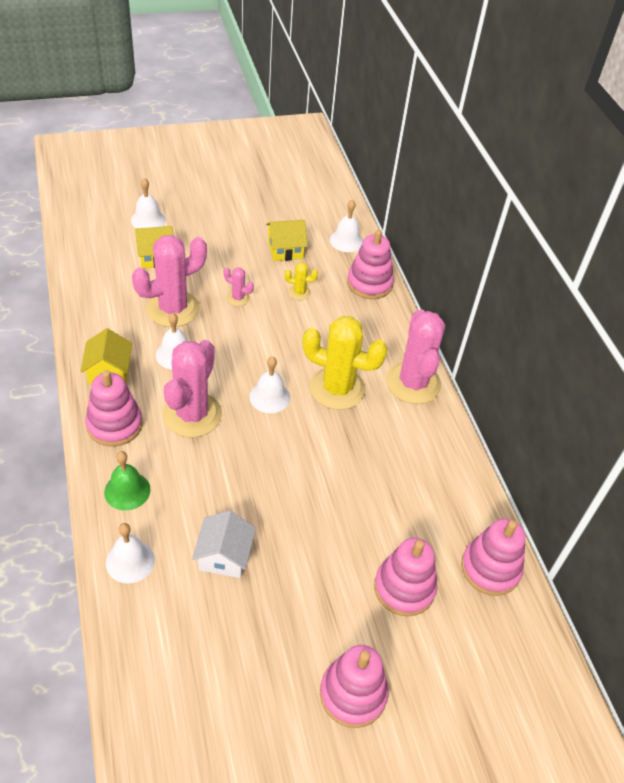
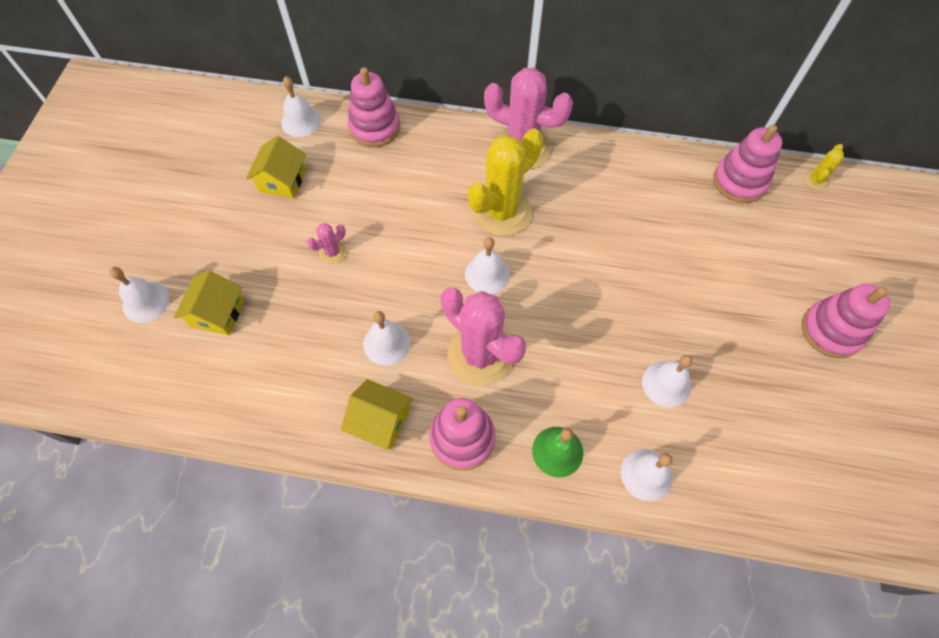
camera: 60 degrees left, 15 degrees up
pink cactus [132,235,207,327] -> none
white house [192,510,256,578] -> white bell [642,355,693,408]
yellow cactus [285,262,318,300] -> yellow cactus moved to [803,144,844,190]
pink stacking toy [374,538,437,616] -> none

